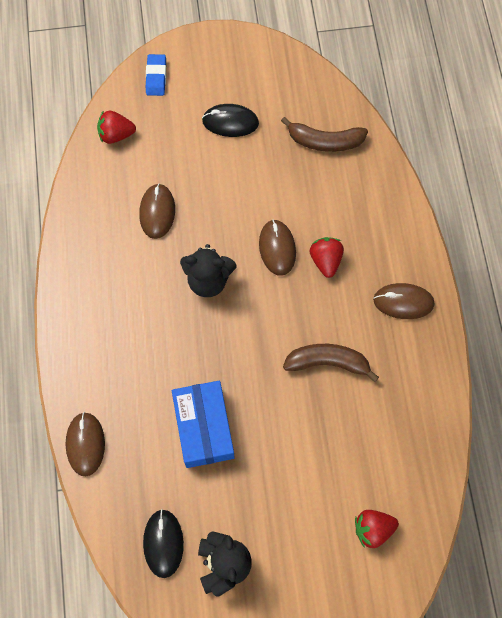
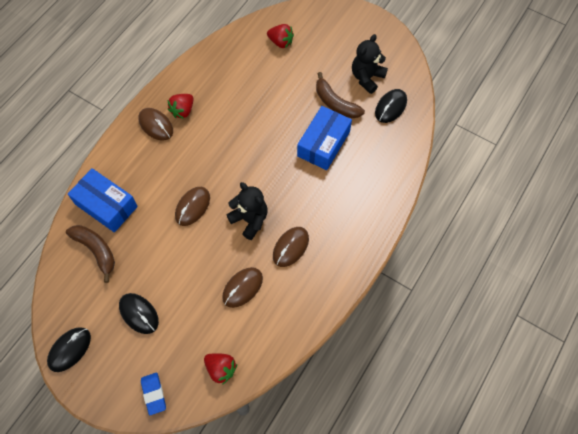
camera: 140 degrees left, 5 degrees down
brown mouse [66,412,105,476] -> brown mouse moved to [273,227,309,267]
blue eraser [146,54,166,96] -> blue eraser turned 60 degrees counterclockwise [141,373,166,415]
brown banana [283,344,379,382] -> brown banana moved to [316,72,365,118]
red strawberry [309,237,344,278] -> red strawberry moved to [168,94,193,119]
none -> black mouse [47,327,91,372]
none -> blue box [68,168,138,233]

